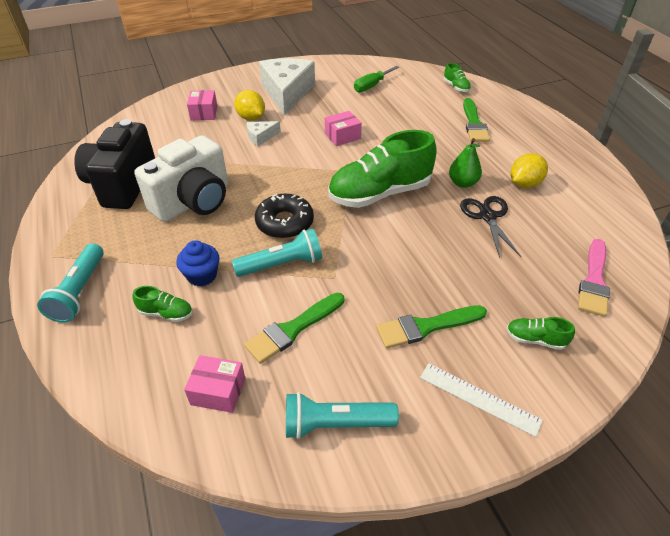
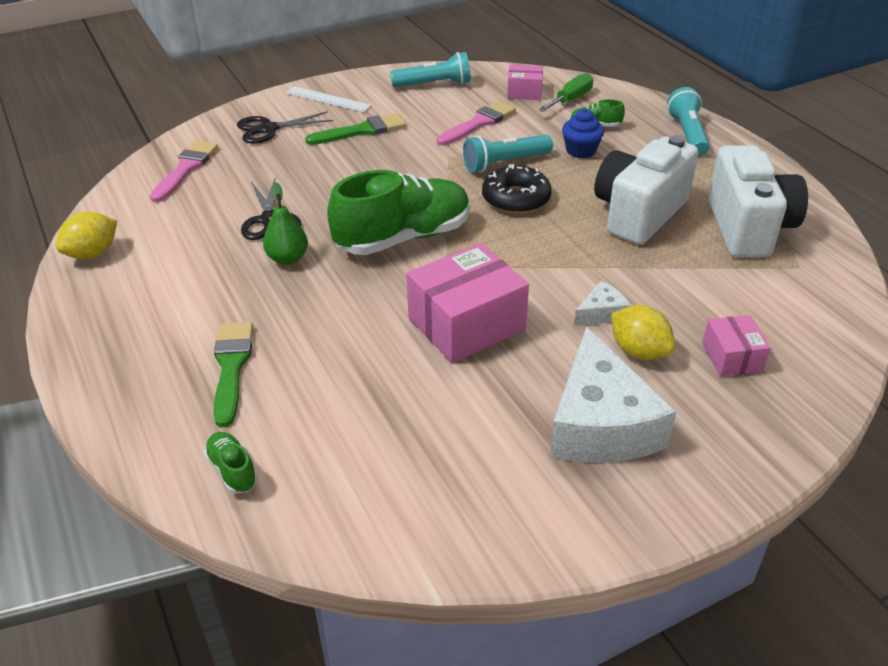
camera: 175 degrees right, 5 degrees down
black camera [74,119,155,209] -> white camera [708,145,808,257]
green brush [244,293,344,364] -> pink brush [437,101,516,145]
pink box [325,111,362,146] -> pink box [406,243,529,363], size x1.88
green screwdriver [354,66,399,92] -> green screwdriver moved to [538,73,593,112]
green shoe [507,317,575,350] -> black scissors [237,111,333,144]
yellow lemon [510,153,548,188] -> yellow lemon moved to [56,212,117,259]

